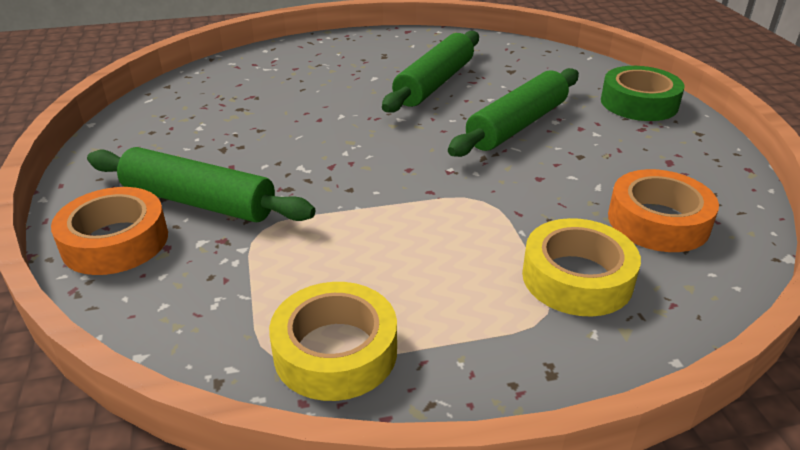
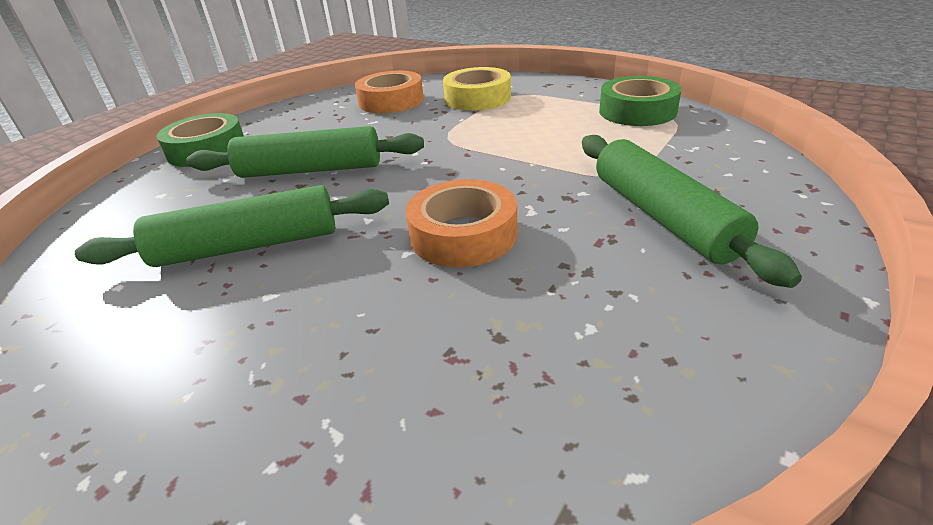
camera: 130 degrees left, 0 degrees up
orange tape [51,187,168,275] -> orange tape moved to [405,179,518,267]
yellow tape [269,282,397,401] -> green tape [599,76,682,126]

